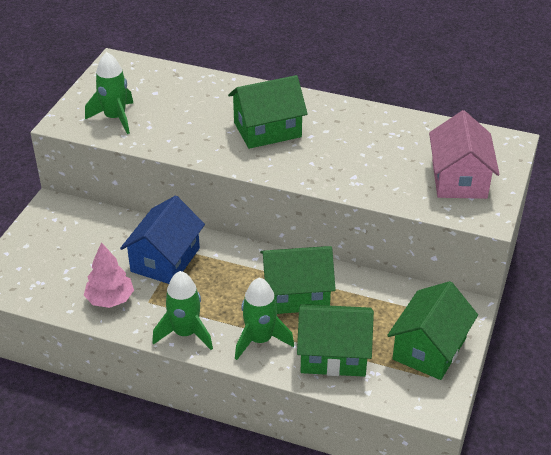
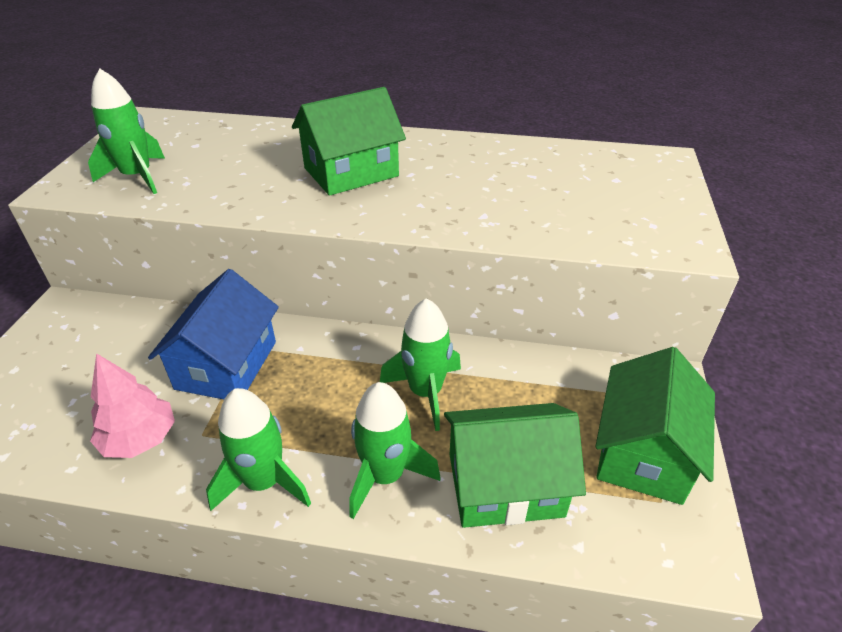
camera: 10 degrees left, 0 degrees up
green house [260,246,336,314] -> green rocket [380,298,461,431]
pink house [429,110,500,199] -> none

